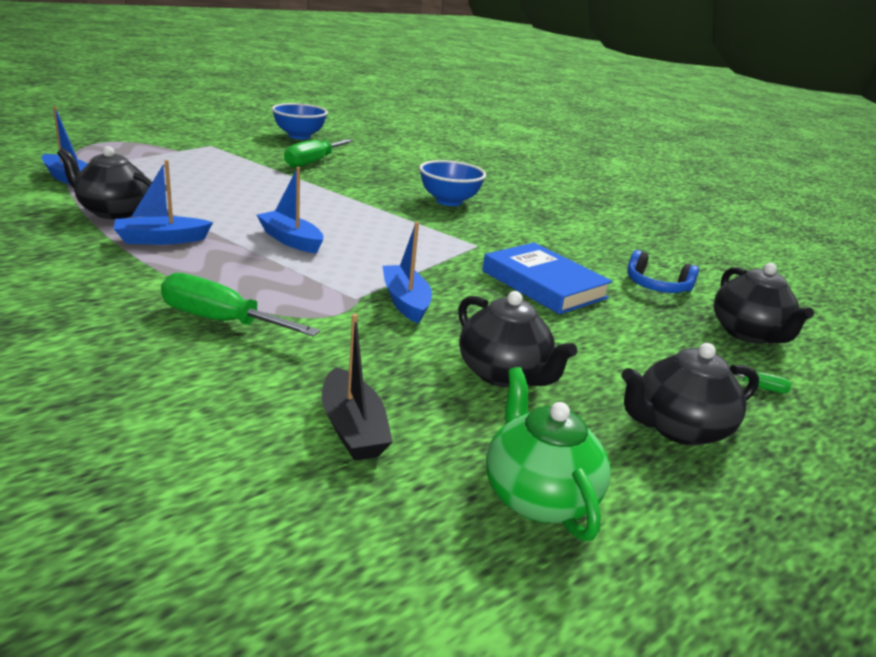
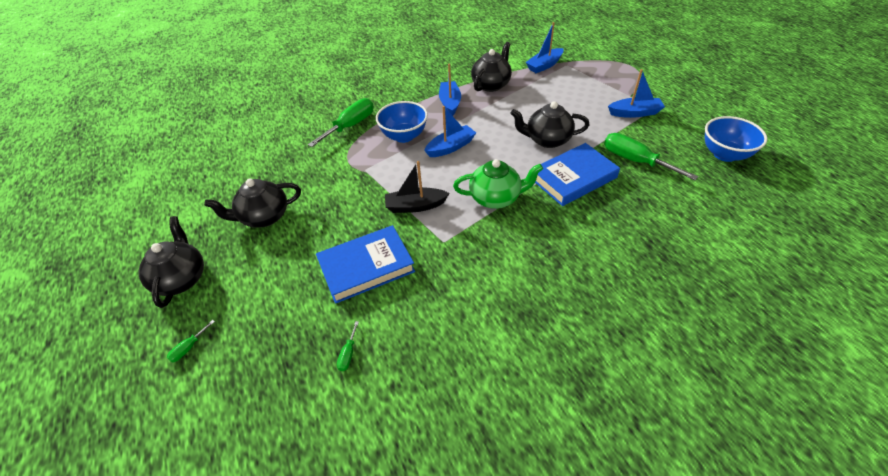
camera: 110 degrees right, 20 degrees up
black boat [322,314,393,461] -> black boat moved to [385,161,450,213]
blue boat [383,222,432,323] -> blue boat moved to [608,69,665,118]
blue bowl [419,160,486,206] -> blue bowl moved to [376,101,428,143]
green teapot [486,367,611,541] -> green teapot moved to [453,159,543,209]
blue headphones [627,250,699,293] -> green screwdriver [337,321,359,371]
black teapot [714,263,814,344] -> black teapot moved to [511,101,589,148]
none -> blue book [535,143,620,206]

